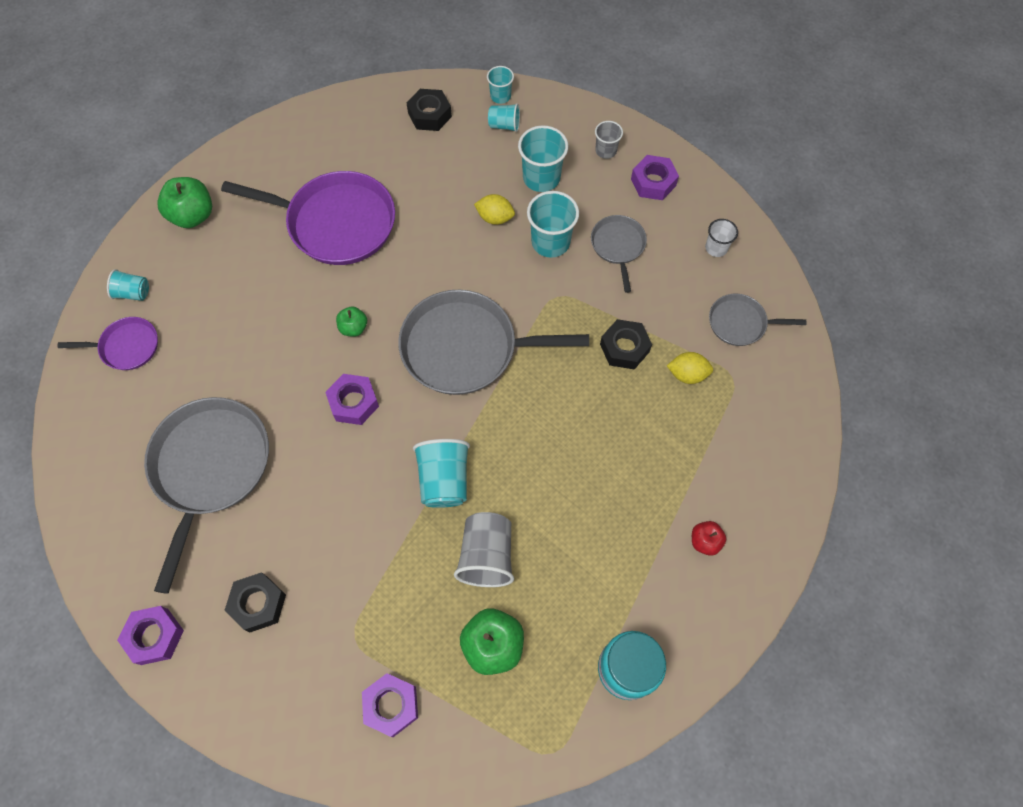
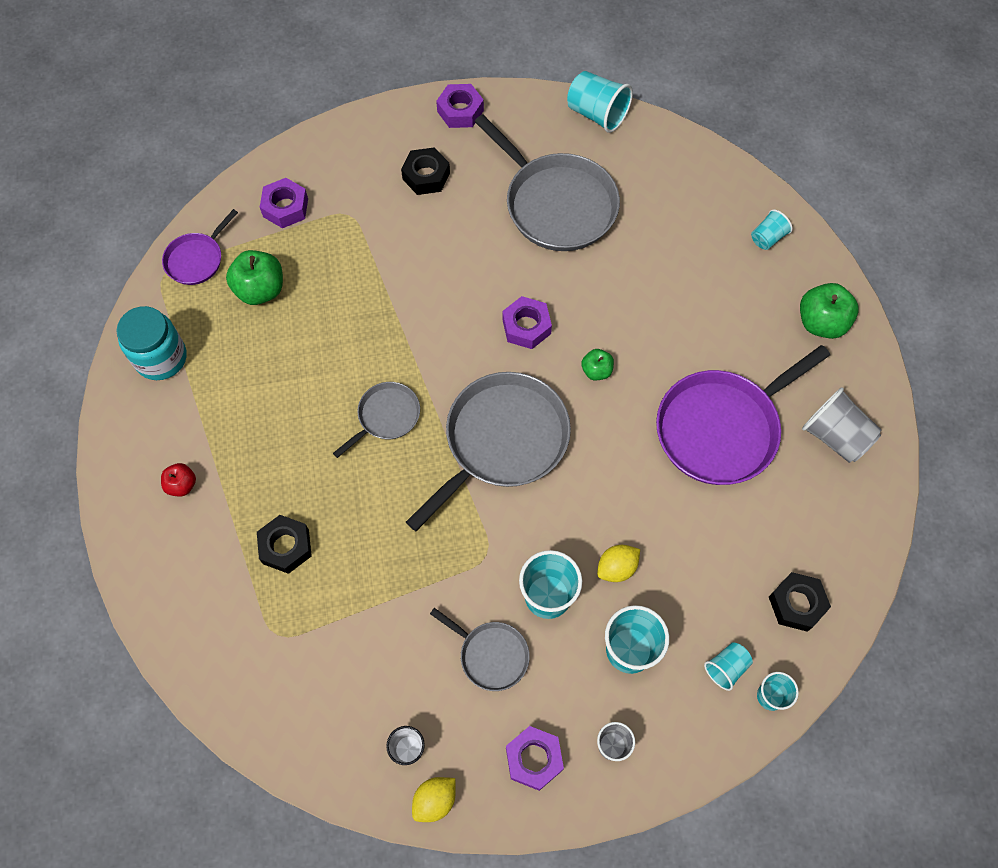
camera: 130 degrees right, 0 degrees up
purple pan [57,317,158,370] -> purple pan moved to [162,209,238,285]
turquoise cup [413,439,470,508] -> turquoise cup moved to [567,71,633,133]
grey cup [454,512,514,587] -> grey cup moved to [802,387,881,463]
black nut [600,319,652,370] -> black nut moved to [257,515,312,574]
yellow lemon [667,352,713,384] -> yellow lemon moved to [412,777,455,822]
grey pan [709,294,807,346] -> grey pan moved to [333,382,420,458]

